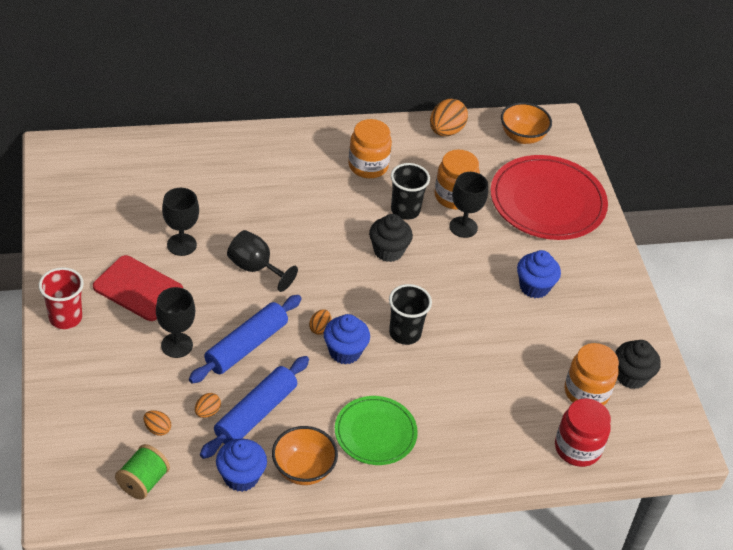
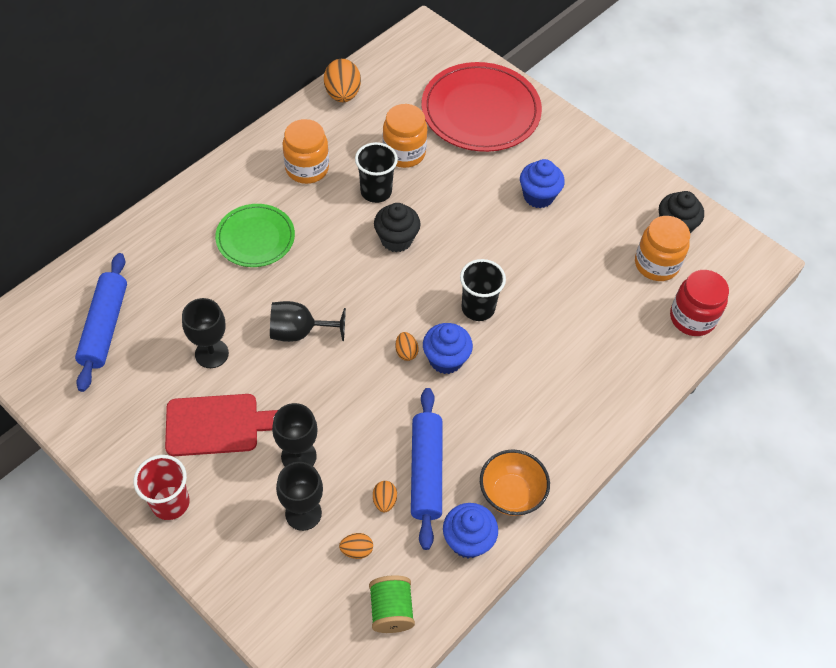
camera: 35 degrees left, 10 degrees up
blue rolling pin [189,295,302,384] -> blue rolling pin moved to [75,253,127,392]
green plate [335,396,418,465] -> green plate moved to [215,204,295,267]
black goblet [449,172,488,238] -> black goblet moved to [276,462,323,531]
orange bowl [501,102,552,144] -> none

